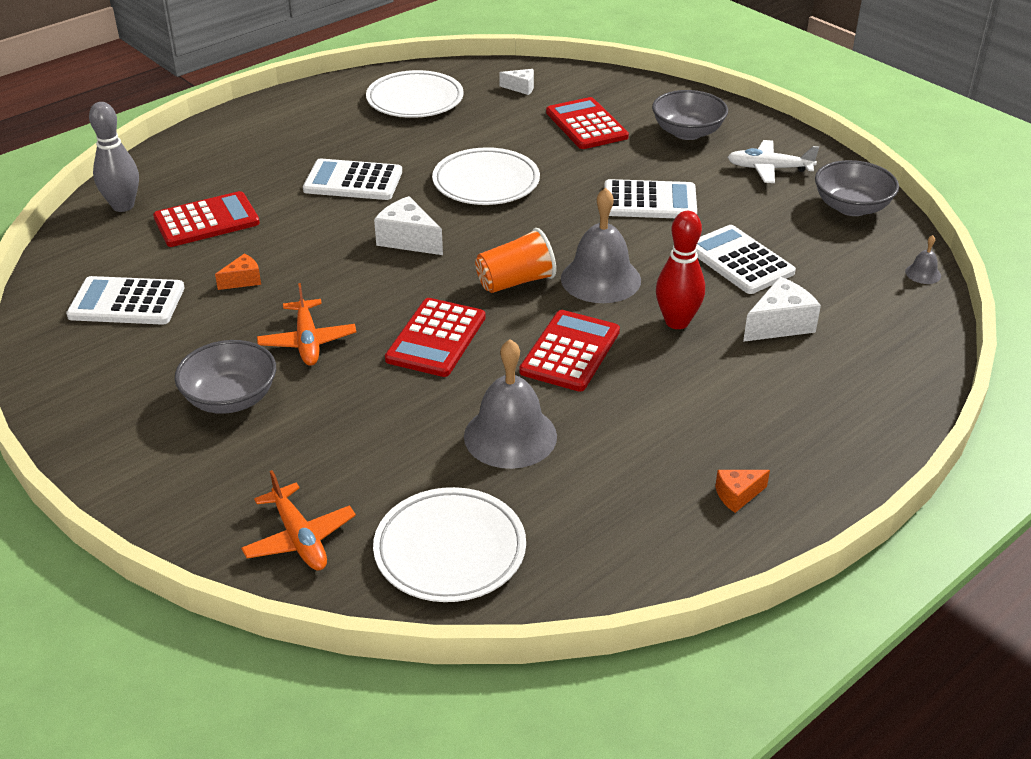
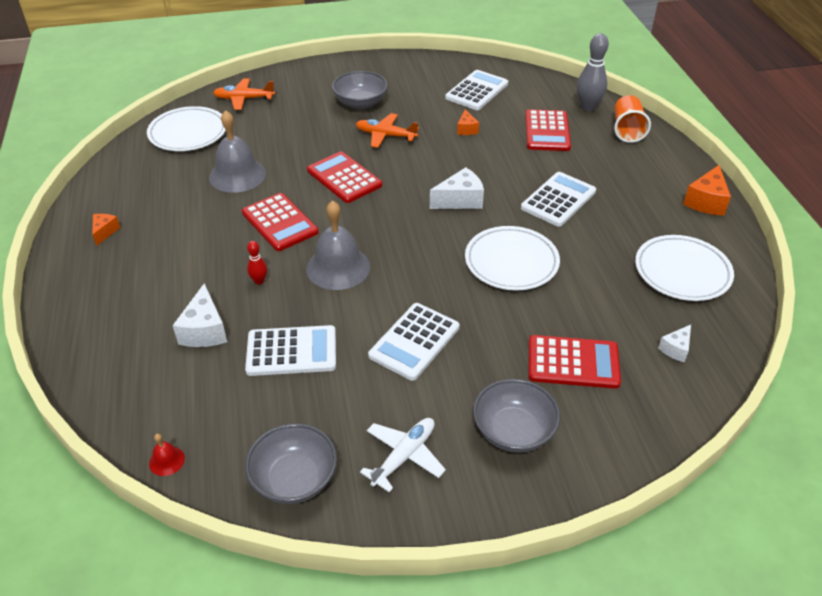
camera: 120 degrees right, 5 degrees up
orange cup [475,228,556,293] -> orange cup moved to [614,95,651,143]
red bowling pin [656,211,705,329] -> red bowling pin [247,241,267,285], size x0.52
grey bell [905,235,941,284] -> red bell [149,434,185,476]
none -> orange cheese [683,165,731,216]

